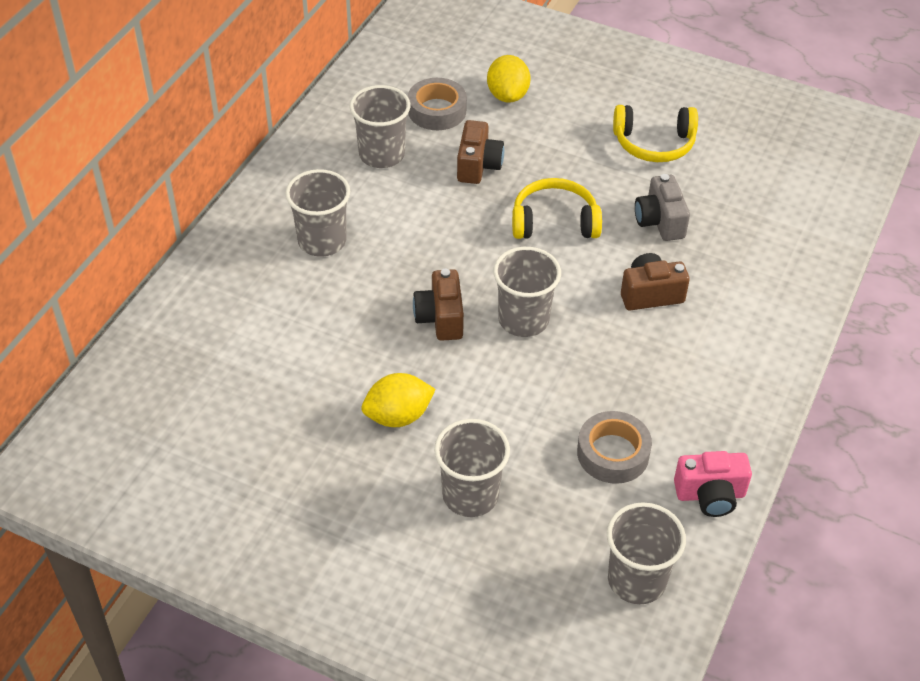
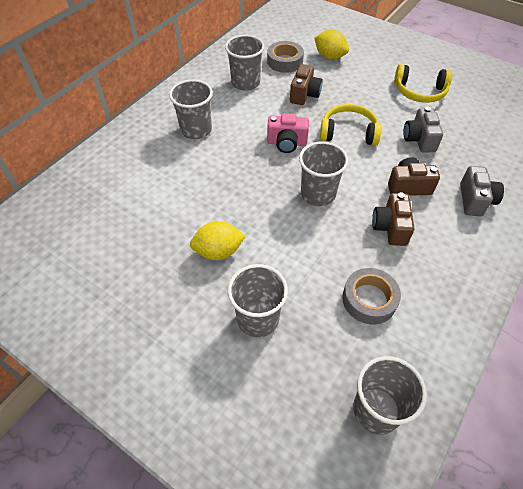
camera: 10 degrees right, 5 degrees up
brown camera [413,269,464,341] -> brown camera moved to [372,192,414,246]
yellow lemon [487,55,530,103] -> yellow lemon turned 60 degrees counterclockwise [314,30,349,60]
pink camera [674,451,752,517] -> pink camera moved to [267,113,309,153]
none -> grey camera [460,166,504,216]

